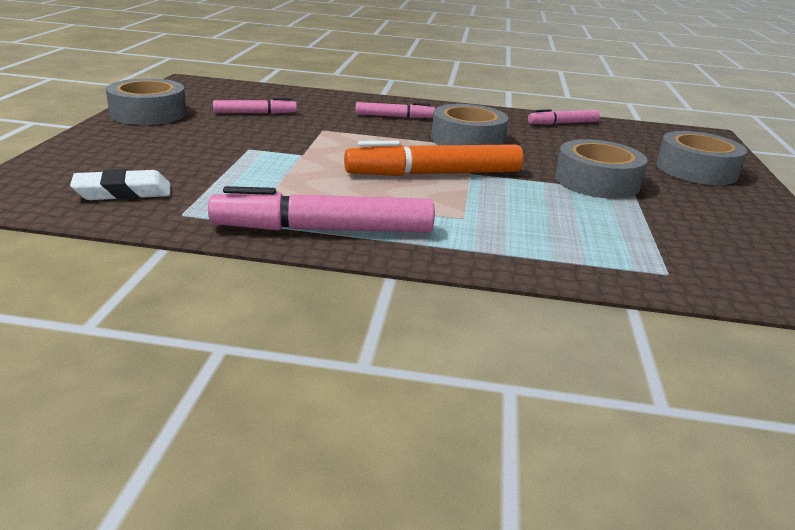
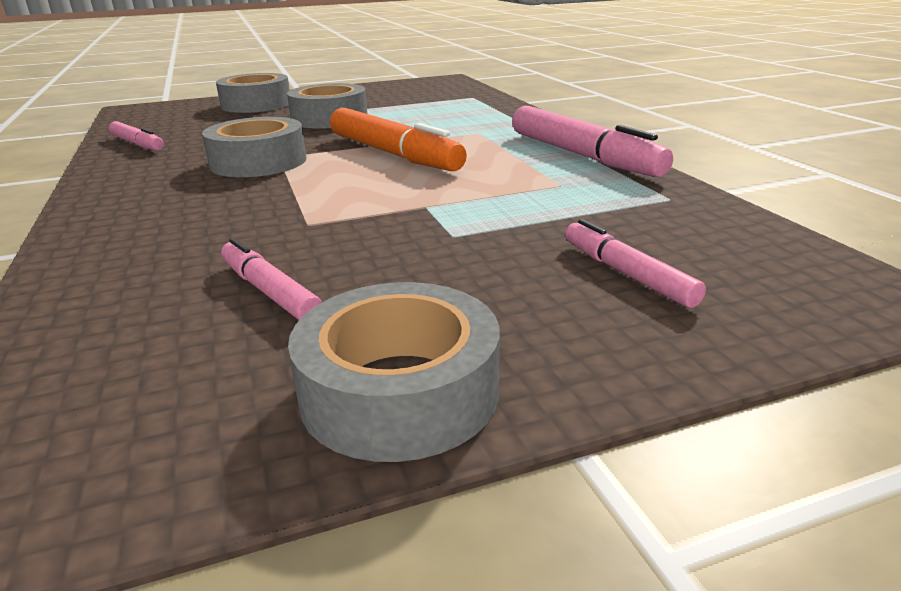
camera: 115 degrees left, 0 degrees up
white eraser [70,169,171,200] -> none
pink marker [355,102,435,118] -> pink marker moved to [565,219,706,308]

